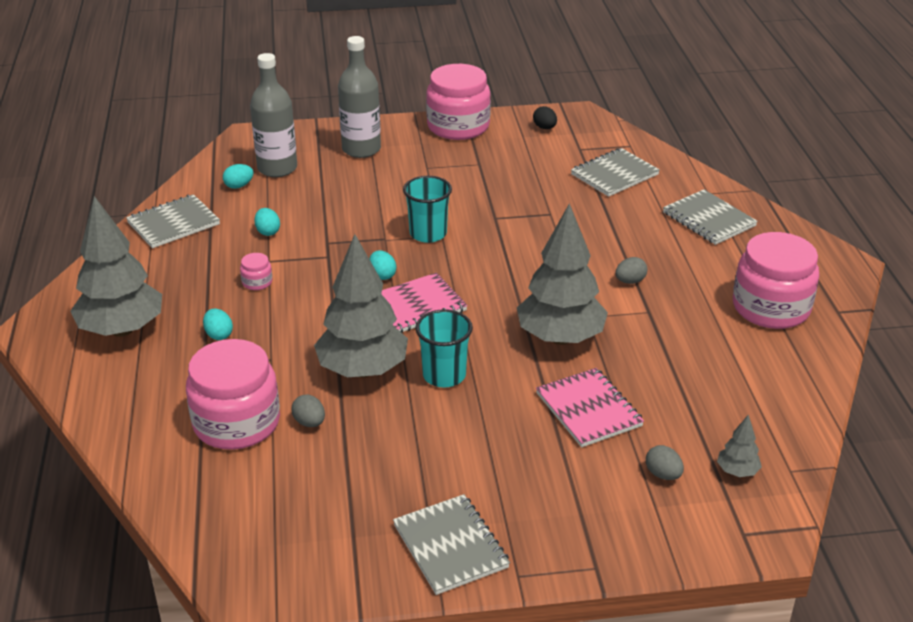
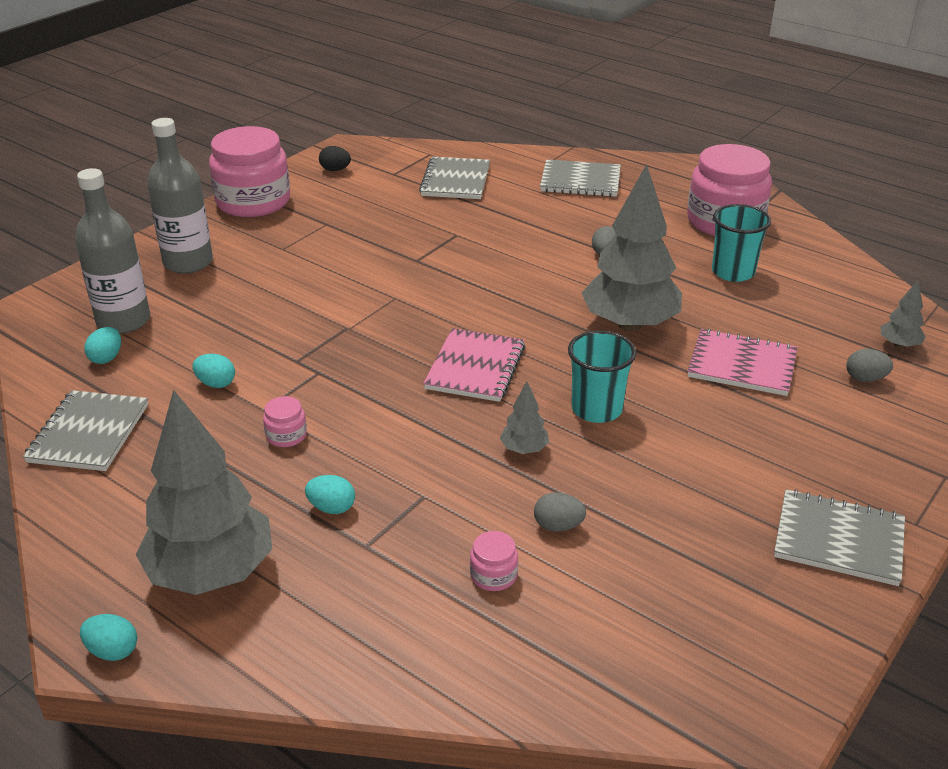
camera: 45 degrees left, 0 degrees up
pink jar [186,339,280,450] -> pink jar [470,531,518,591], size x0.40
grey tree [314,234,408,378] -> grey tree [500,381,549,454], size x0.43
turquoise egg [369,250,396,280] -> turquoise egg moved to [80,614,137,661]
turquoise cup [403,176,452,243] -> turquoise cup moved to [712,204,771,282]

